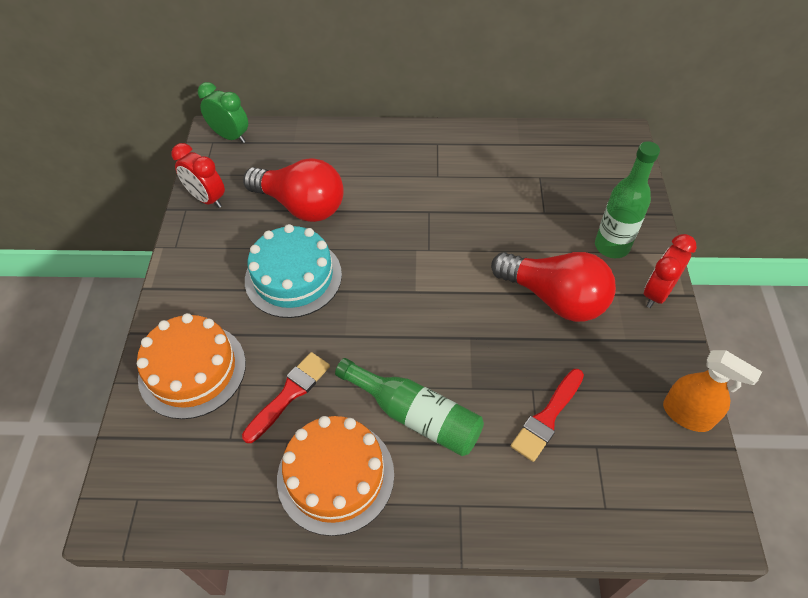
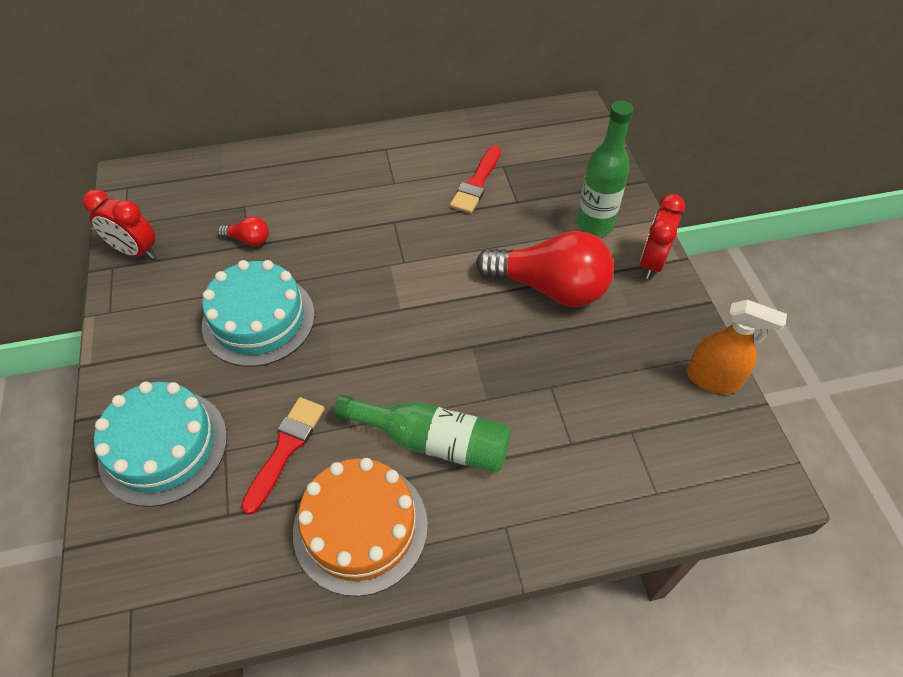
camera: 15 degrees left, 0 degrees up
orange cake [137,313,246,419] -> turquoise cake [94,382,227,507]
green clock [198,82,248,143] -> none
red light bulb [243,158,344,222] -> red light bulb [217,216,269,246], size x0.43
red brush [511,369,584,462] -> red brush moved to [450,145,501,214]

